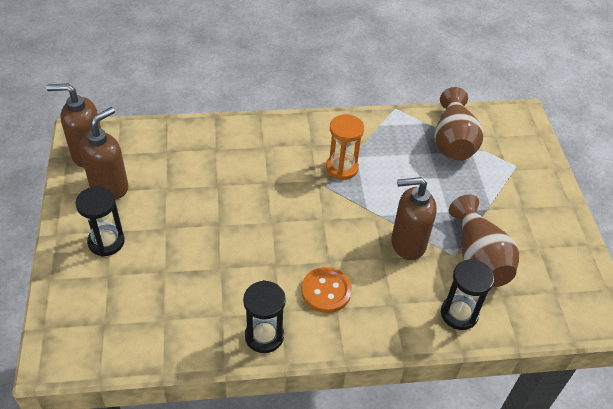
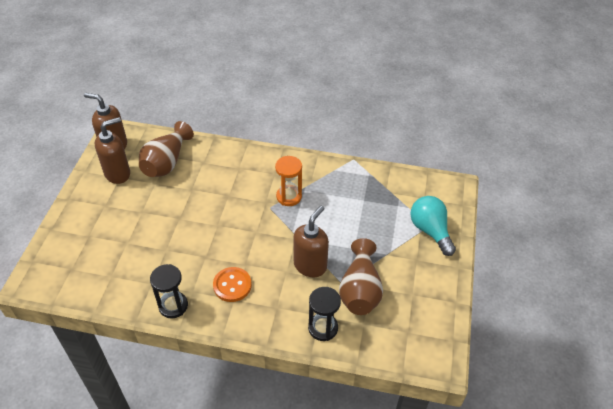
camera: 20 degrees right, 0 degrees up
black hourglass [75,186,125,257] -> none
brown soap dispenser [391,177,437,260] -> brown soap dispenser turned 105 degrees clockwise [294,206,329,277]
brown vase [434,87,483,161] -> brown vase moved to [139,121,194,177]
none -> turquoise light bulb [410,196,456,256]

